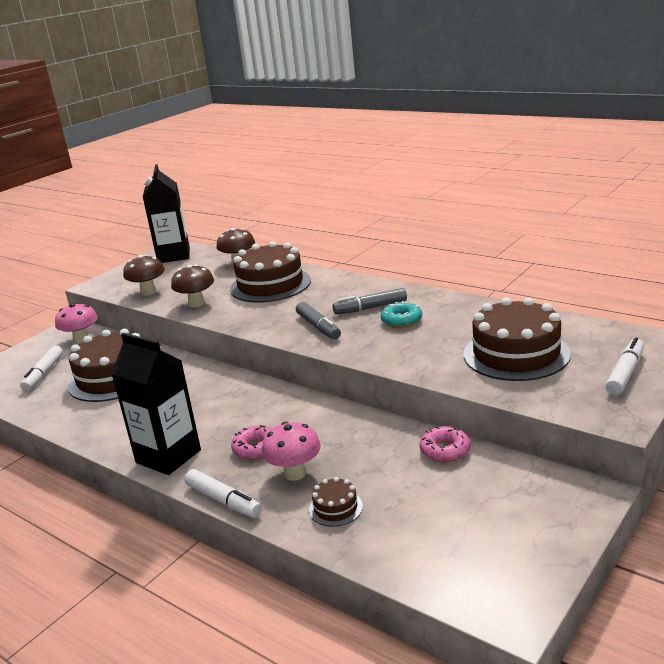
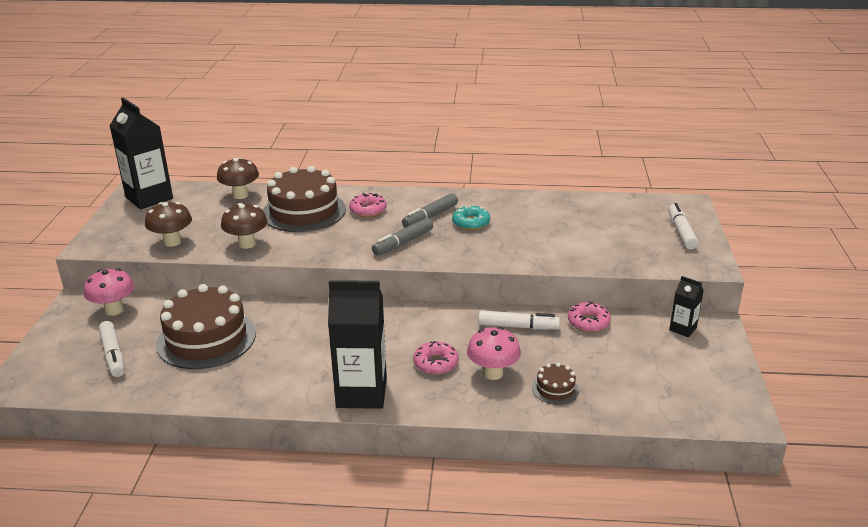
camera: 35 degrees left, 5 degrees up
white marker [185,469,262,518] -> white marker moved to [478,310,560,330]
grey marker [296,302,341,339] -> grey marker turned 105 degrees clockwise [372,218,433,255]
brown cake [464,298,571,381] -> none
none -> pink donut [349,193,387,217]
none -> black carton [669,276,704,337]

